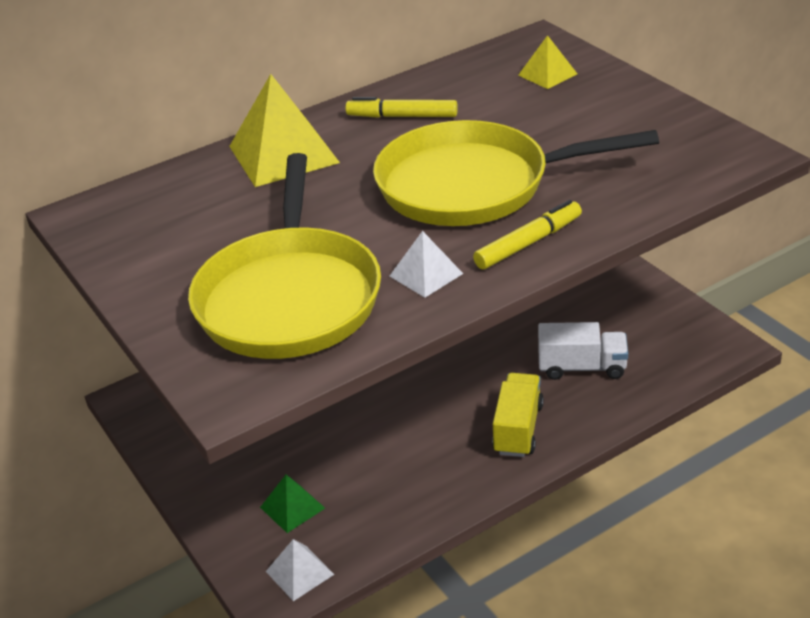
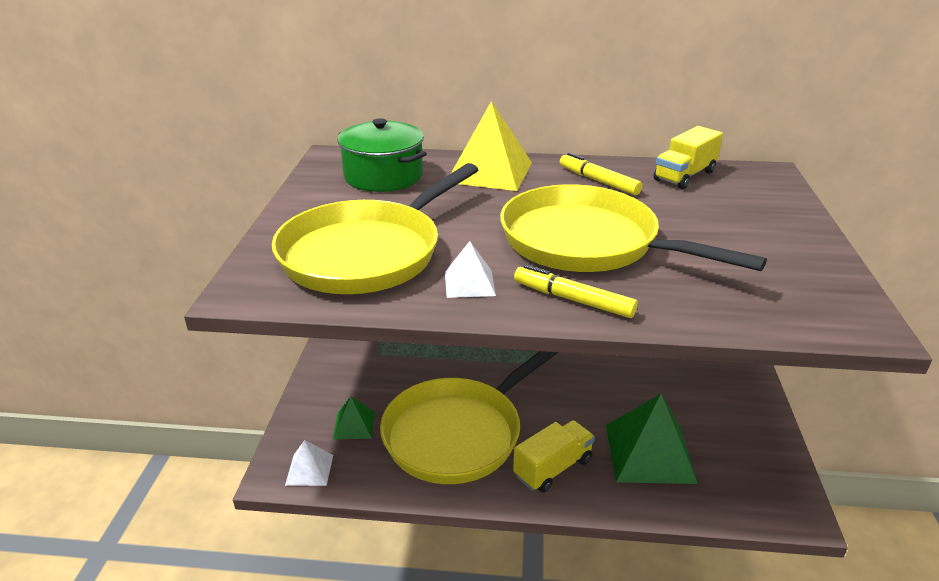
camera: 35 degrees right, 5 degrees down
yellow marker [473,200,582,269] -> yellow marker turned 150 degrees counterclockwise [514,264,638,318]
yellow pyramid [518,35,577,89] -> none
white truck [538,322,628,380] -> green pyramid [606,394,698,484]
none -> green pot [338,118,427,192]
none -> yellow pan [380,351,558,484]
none -> yellow truck [653,126,723,189]

